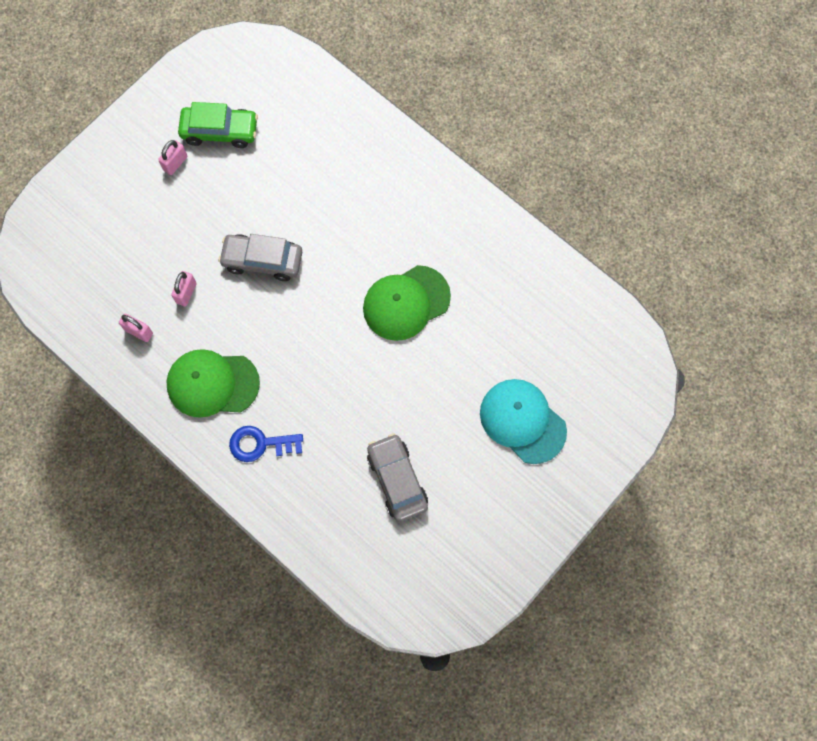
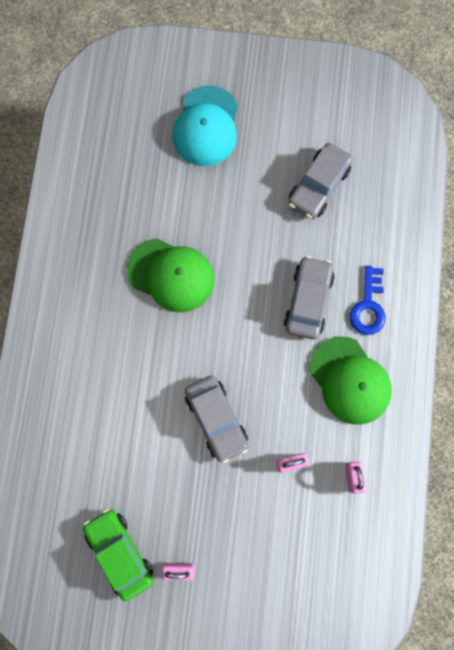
camera: 125 degrees left, 5 degrees up
blue key [229,426,303,462] -> blue key turned 45 degrees clockwise [350,266,385,335]
none -> grey car [284,256,335,340]

